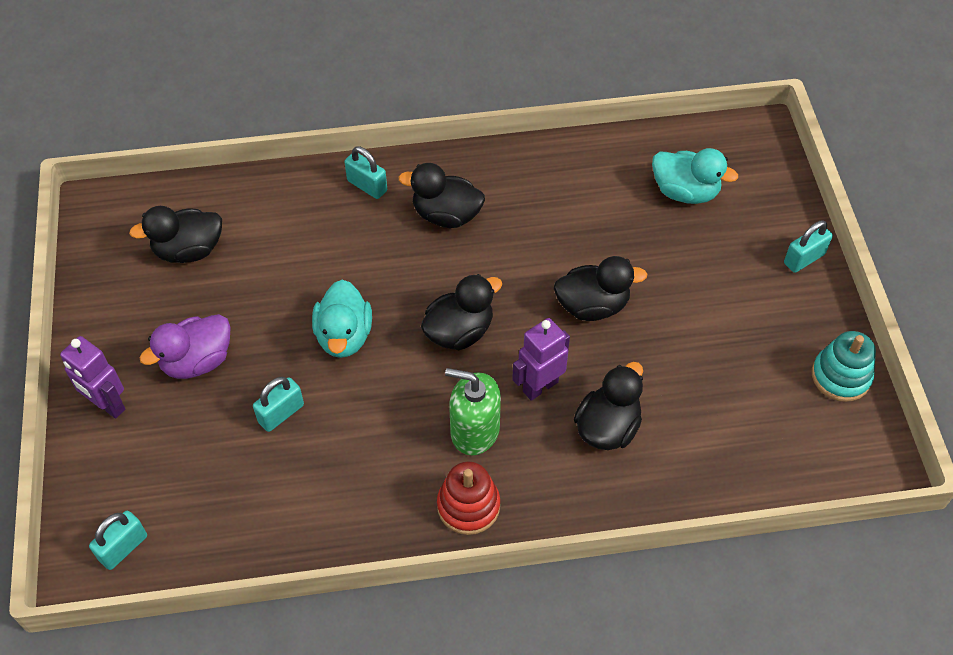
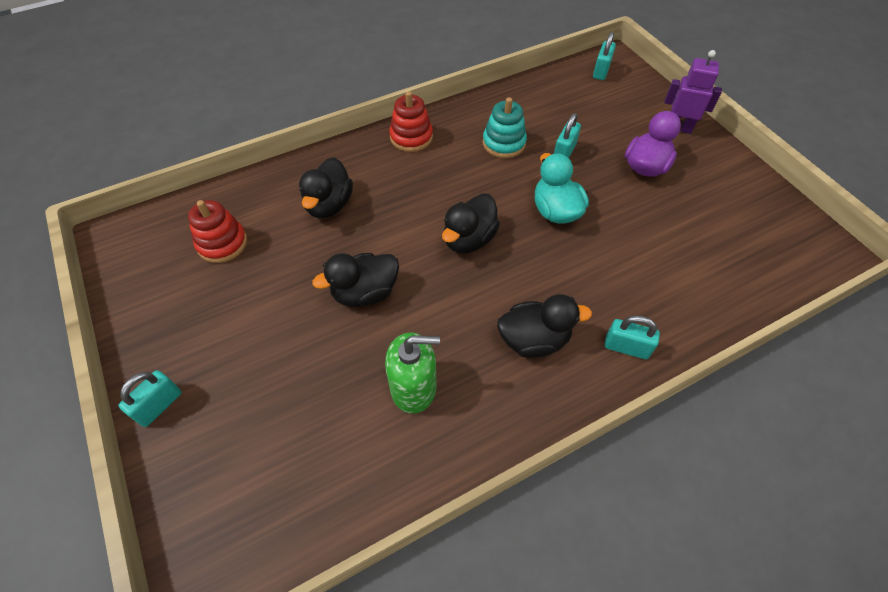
camera: 160 degrees right, 0 degrees up
black duck [129,206,222,263] -> none
green soap dispenser [445,368,501,455] -> green soap dispenser moved to [385,332,440,414]
purple robot [512,318,570,401] -> none
turquoise duck [652,148,738,204] -> none
turquoise stacking toy [812,331,876,402] -> turquoise stacking toy moved to [483,97,527,158]
none -> red stacking toy [188,200,247,263]

